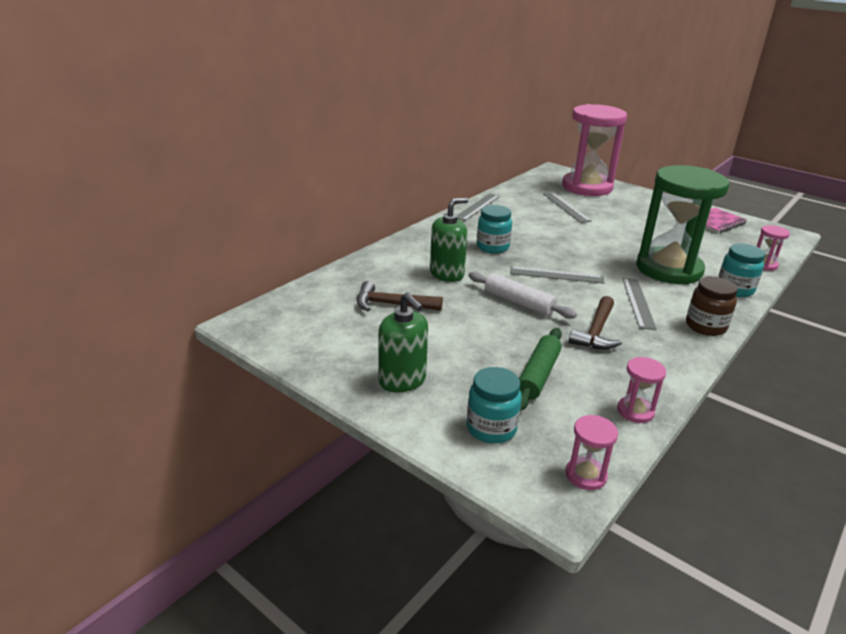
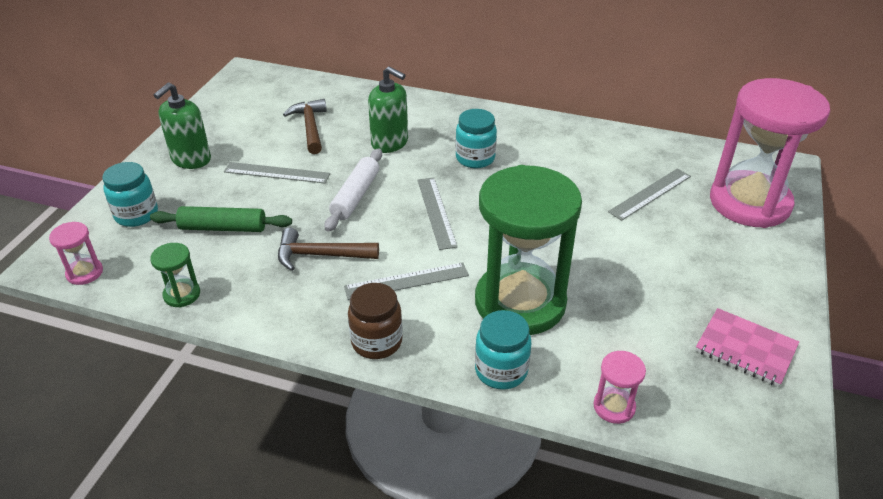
camera: 70 degrees right, 10 degrees up
grey ruler [457,193,500,221] -> grey ruler moved to [224,162,330,184]
pink hourglass [617,357,666,423] -> green hourglass [150,243,200,307]

